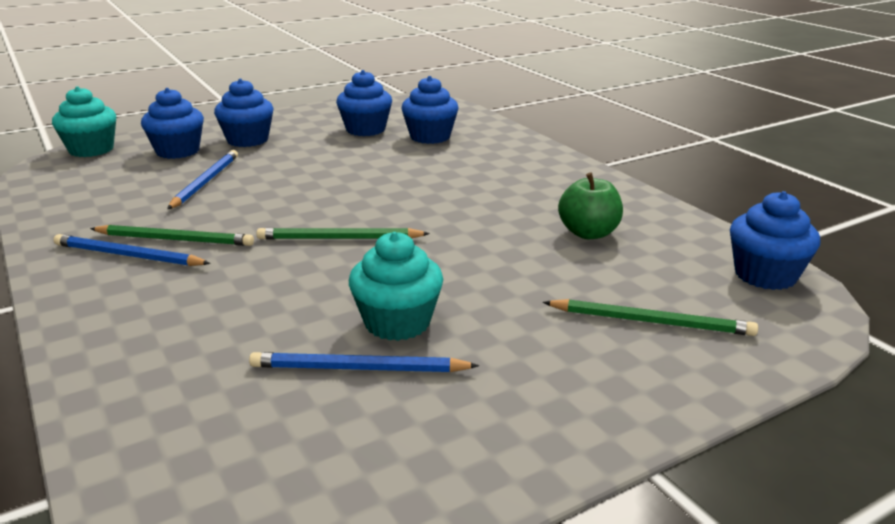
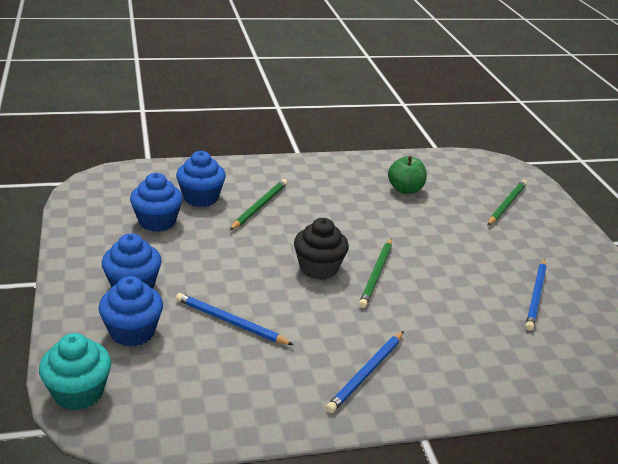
camera: 75 degrees left, 5 degrees up
green pencil [90,225,254,246] -> green pencil moved to [230,179,287,230]
turquoise cupcake [349,232,443,341] -> none
blue cupcake [730,191,820,290] -> none
none -> black cupcake [294,218,349,280]

